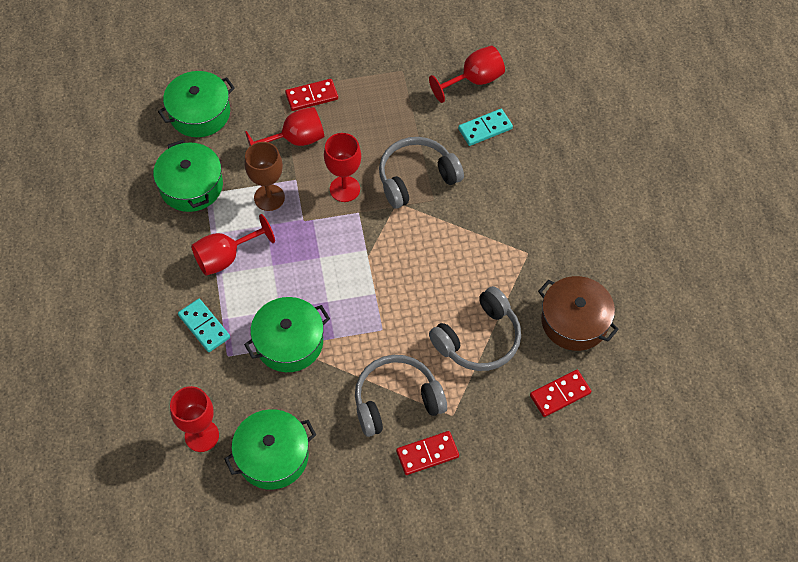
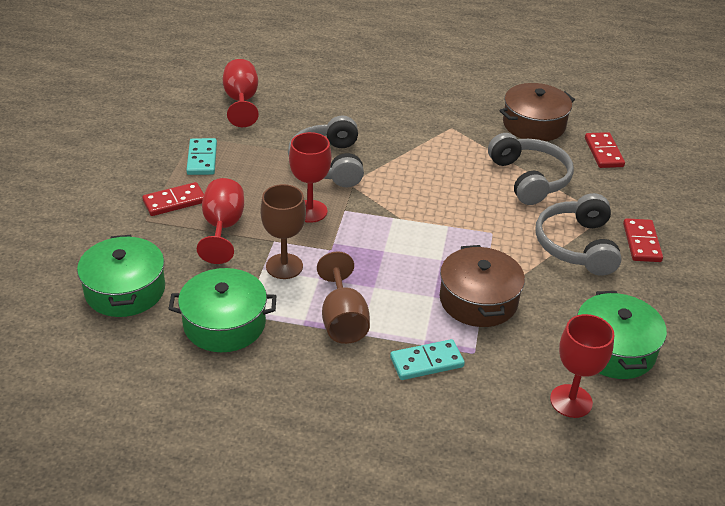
camera: 70 degrees left, 20 degrees down
red goblet [191,214,275,276] -> brown goblet [317,251,370,344]
green pot [244,297,330,372] -> brown pot [440,245,525,327]
red domino [285,79,338,111] -> red domino turned 60 degrees clockwise [142,182,204,216]
turquoise domino [458,109,513,146] -> turquoise domino moved to [186,138,217,175]

